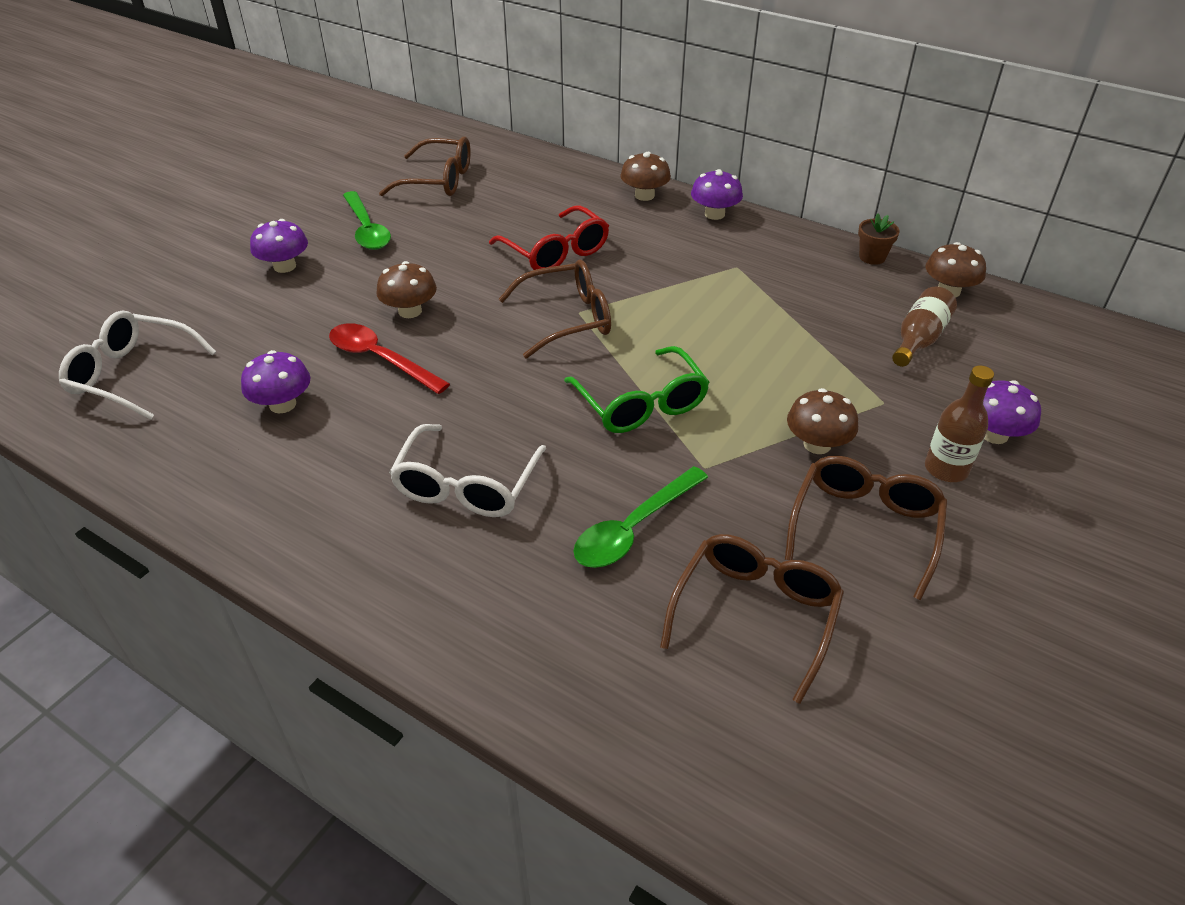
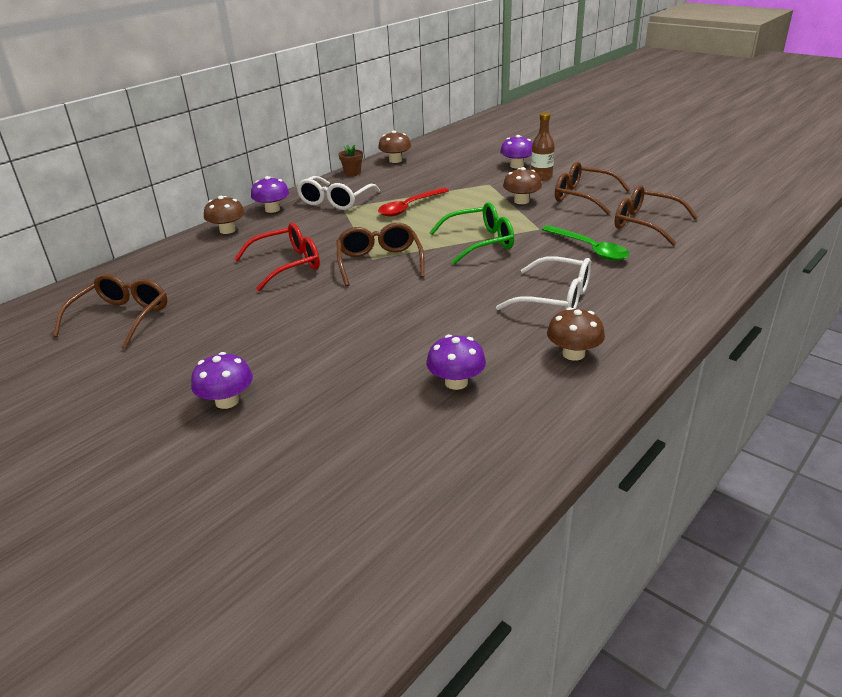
camera: 80 degrees left, 10 degrees down
white glasses [59,311,216,420] -> white glasses moved to [296,176,380,210]
red spoon [329,323,450,394] -> red spoon moved to [378,187,449,217]
green spoon [343,191,391,250] -> none
brown mushroom [376,261,437,318] -> brown mushroom moved to [547,307,605,361]
brown bottle [892,286,957,367] -> none

